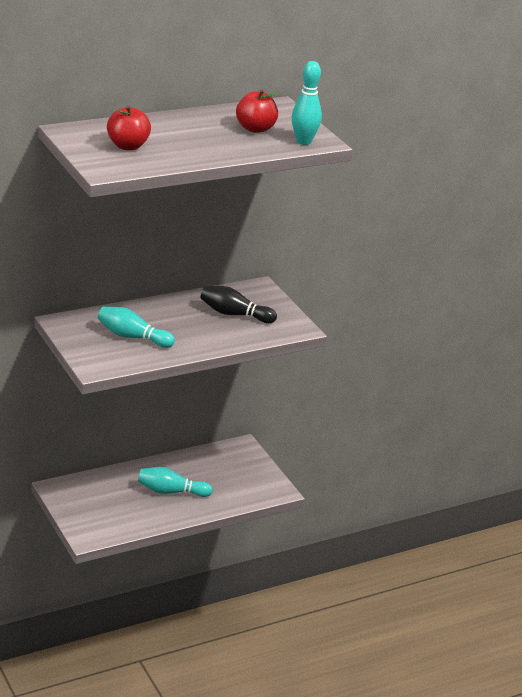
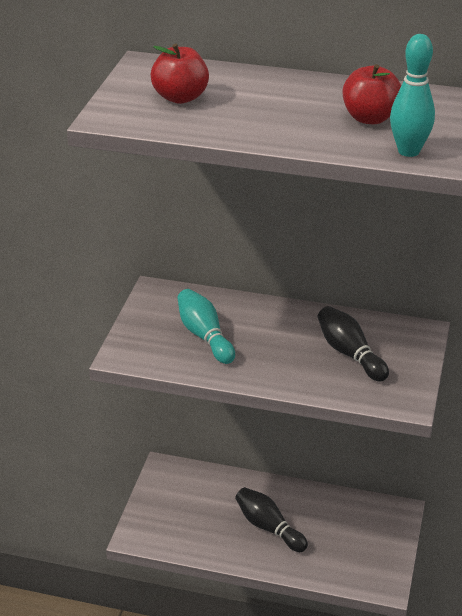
camera: 45 degrees right, 5 degrees up
turquoise bowling pin [138,467,213,497] -> black bowling pin [235,487,308,552]

